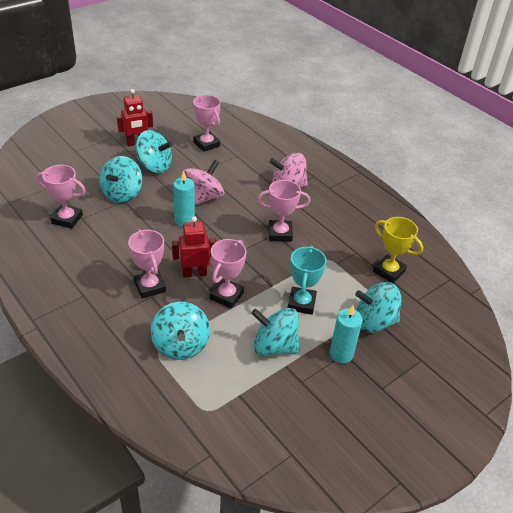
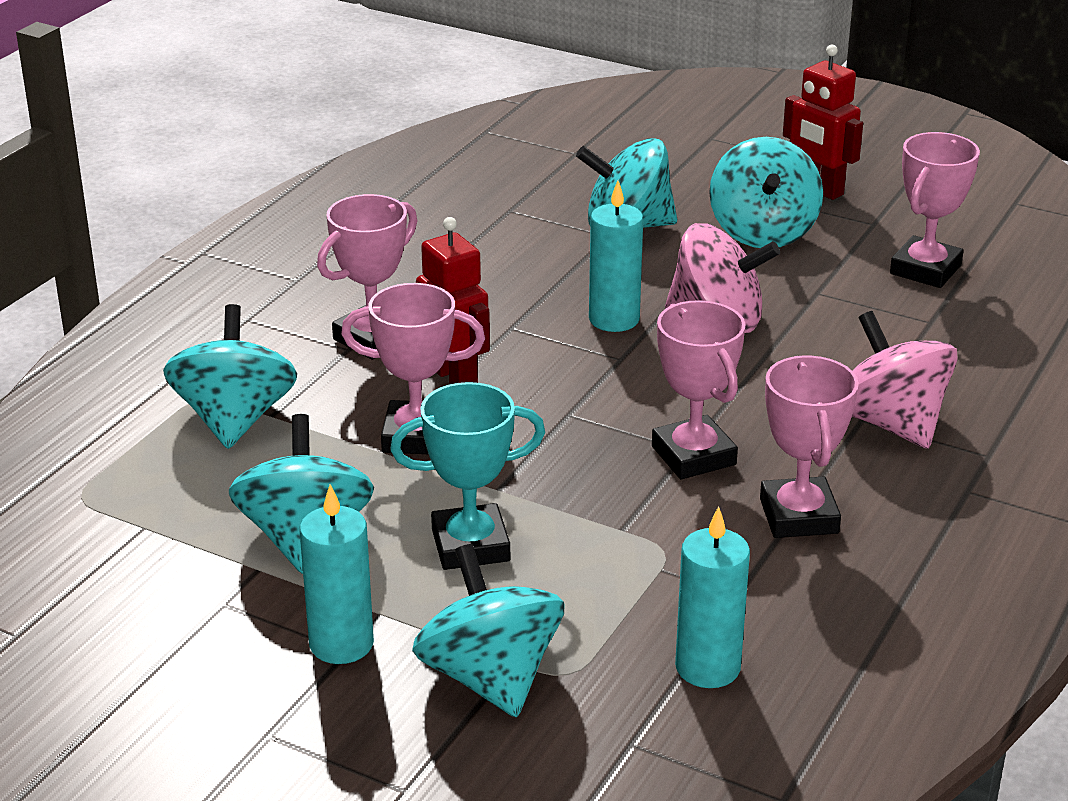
camera: 70 degrees right, 10 degrees down
pink trophy [36,165,86,229] -> pink trophy moved to [760,356,859,538]
turquoise spinning top [150,302,210,360] -> turquoise spinning top turned 120 degrees clockwise [163,304,297,449]
yellow trophy [373,217,423,283] -> turquoise candle [675,506,750,688]

